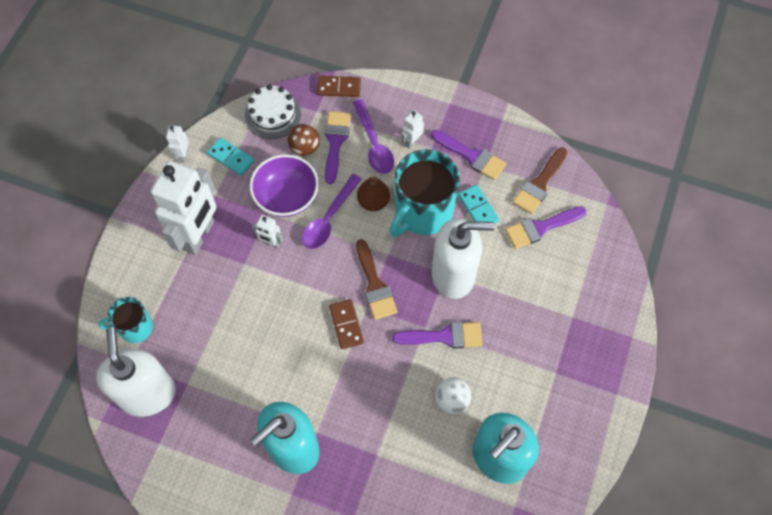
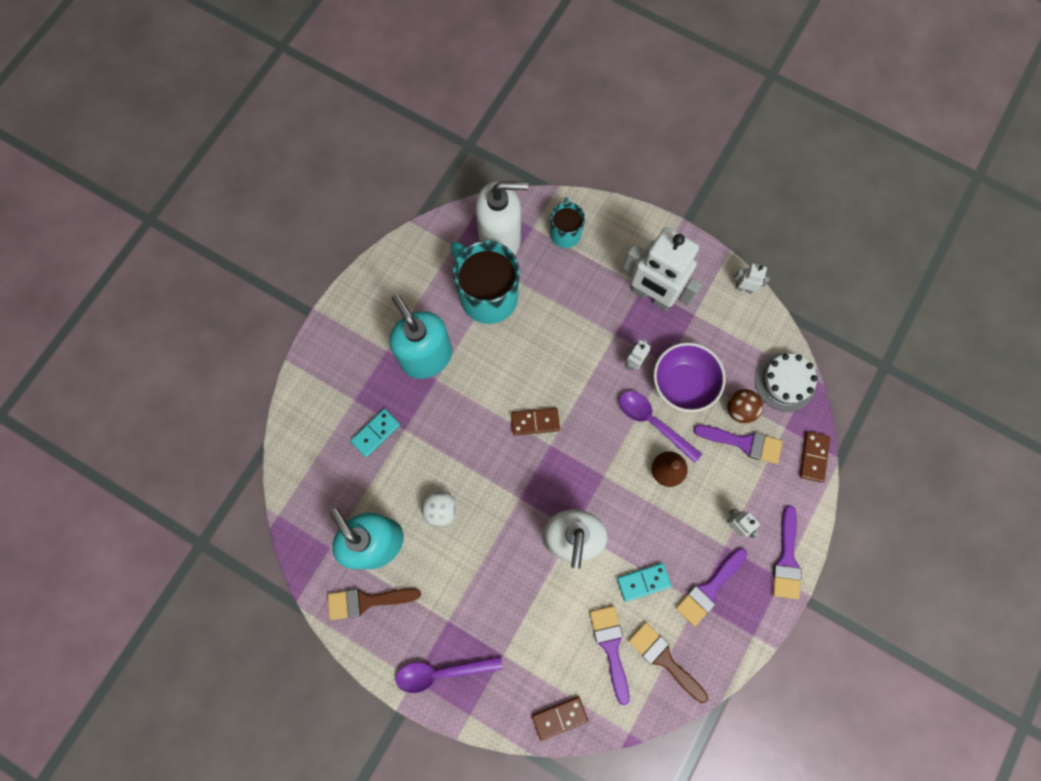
camera: 100 degrees right, 10 degrees up
turquoise domino [207,137,255,176] -> turquoise domino moved to [350,409,400,457]
purple spoon [353,99,394,174] -> purple spoon moved to [395,656,503,693]
brown brush [356,239,397,320] -> brown brush moved to [327,588,421,620]
turquoise mug [389,149,460,237] -> turquoise mug moved to [450,240,520,324]
purple brush [392,322,482,349] -> purple brush moved to [773,505,802,599]
none -> brown domino [532,696,588,741]

